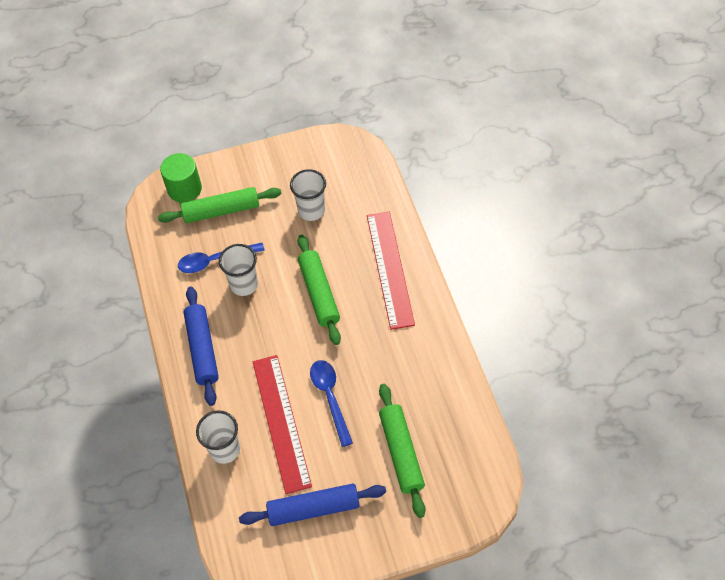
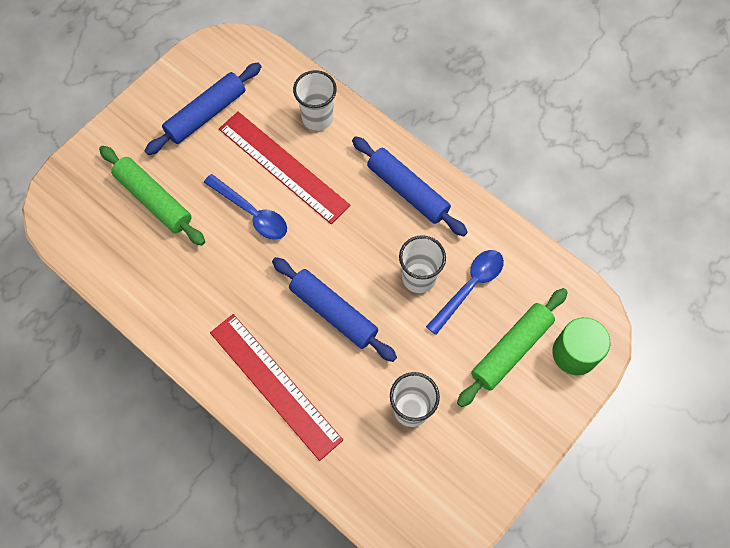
camera: 145 degrees right, 10 degrees up
green rolling pin [298,235,341,345] -> blue rolling pin [272,257,397,362]

